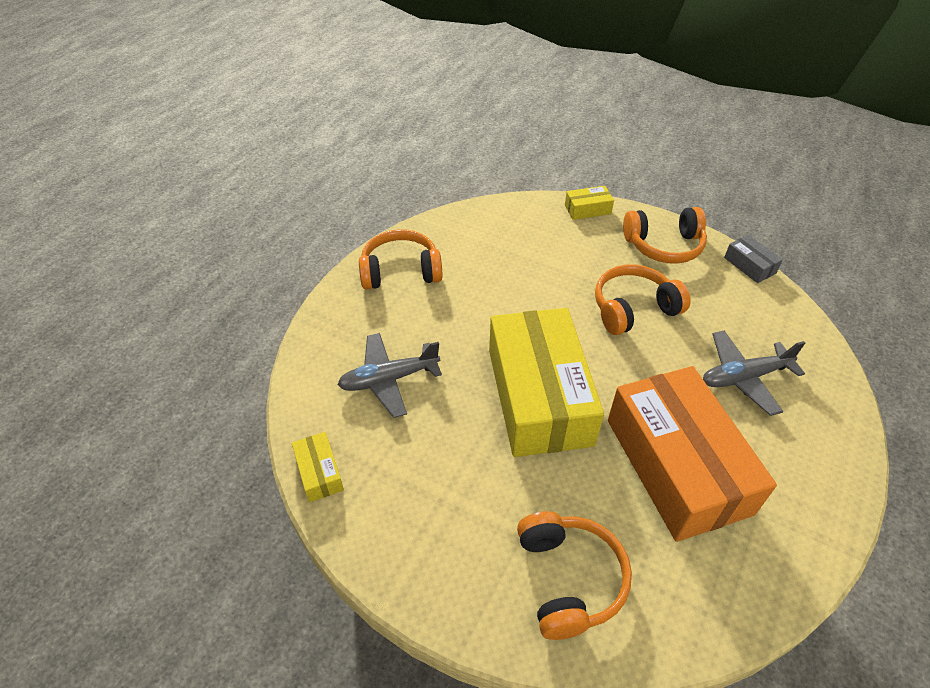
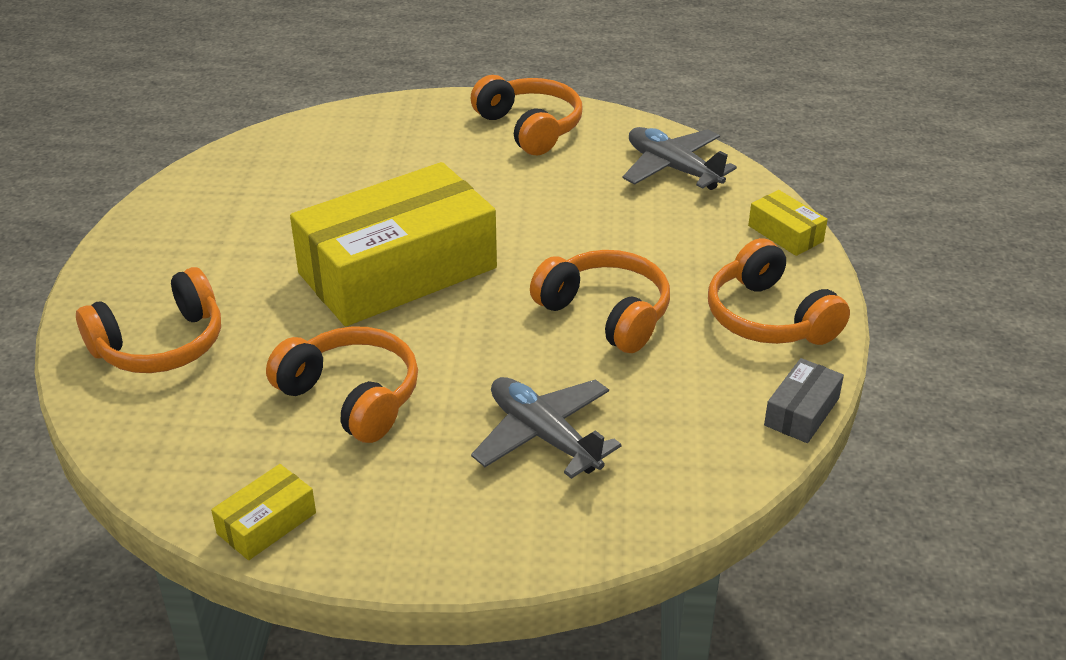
camera: 65 degrees right, 10 degrees down
yellow box [292,432,344,502] -> yellow box moved to [211,464,316,560]
grey plane [337,333,442,418] -> grey plane moved to [623,127,737,190]
orange box [608,366,777,542] -> orange headphones [266,326,418,443]

